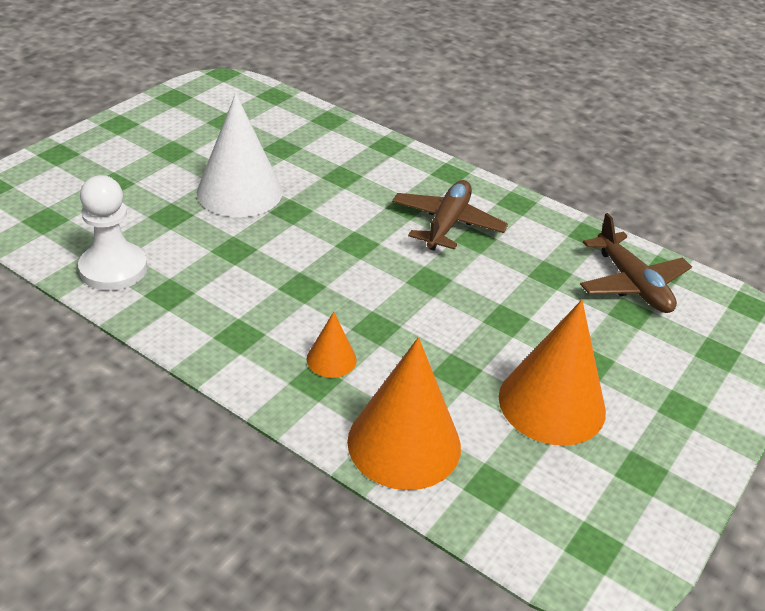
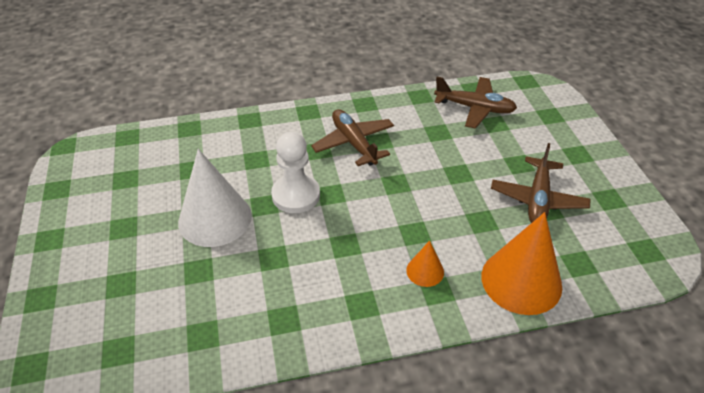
camera: 45 degrees left, 5 degrees up
white pawn [78,175,147,291] -> white pawn moved to [271,132,320,213]
orange cone [499,300,606,446] -> brown plane [491,143,590,223]

